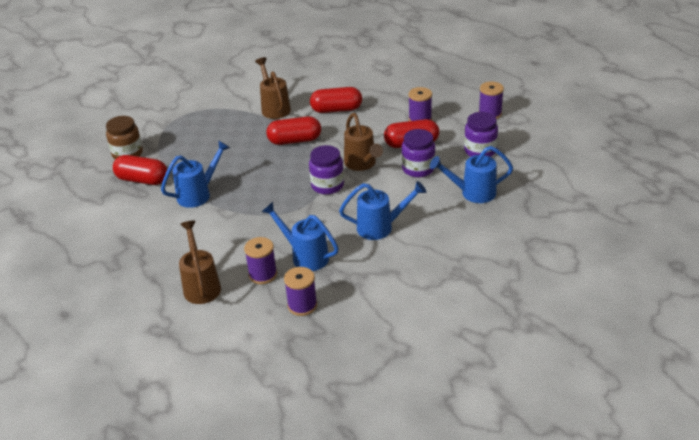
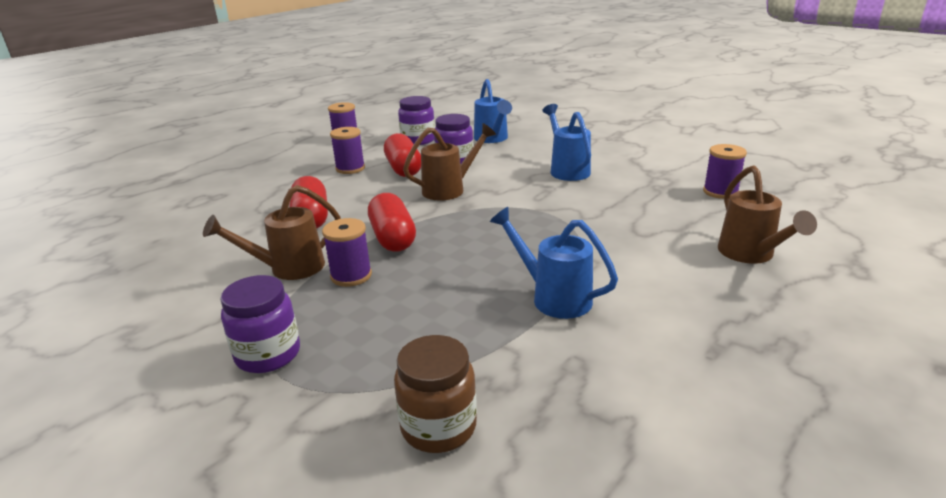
camera: 100 degrees left, 10 degrees down
red capsule [113,155,167,185] -> none
brown watering can [179,221,221,304] -> brown watering can turned 75 degrees counterclockwise [718,165,817,264]
purple spool [244,237,277,284] -> purple spool moved to [322,218,372,287]
blue watering can [262,202,339,271] -> none
purple jar [309,145,344,195] -> purple jar moved to [220,275,300,373]

